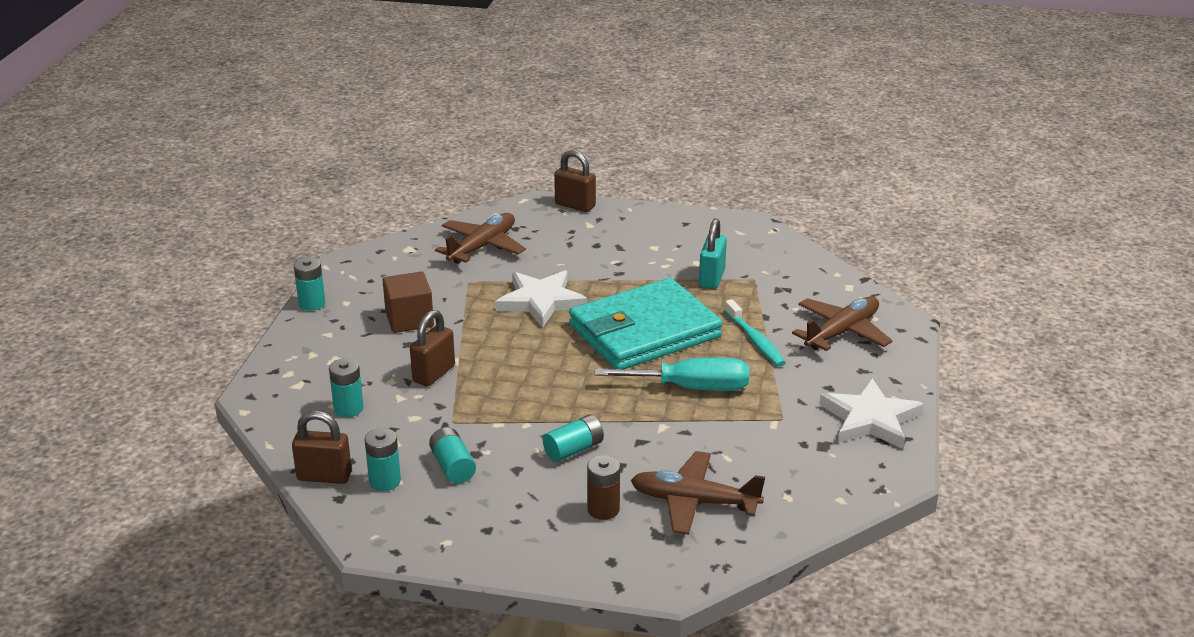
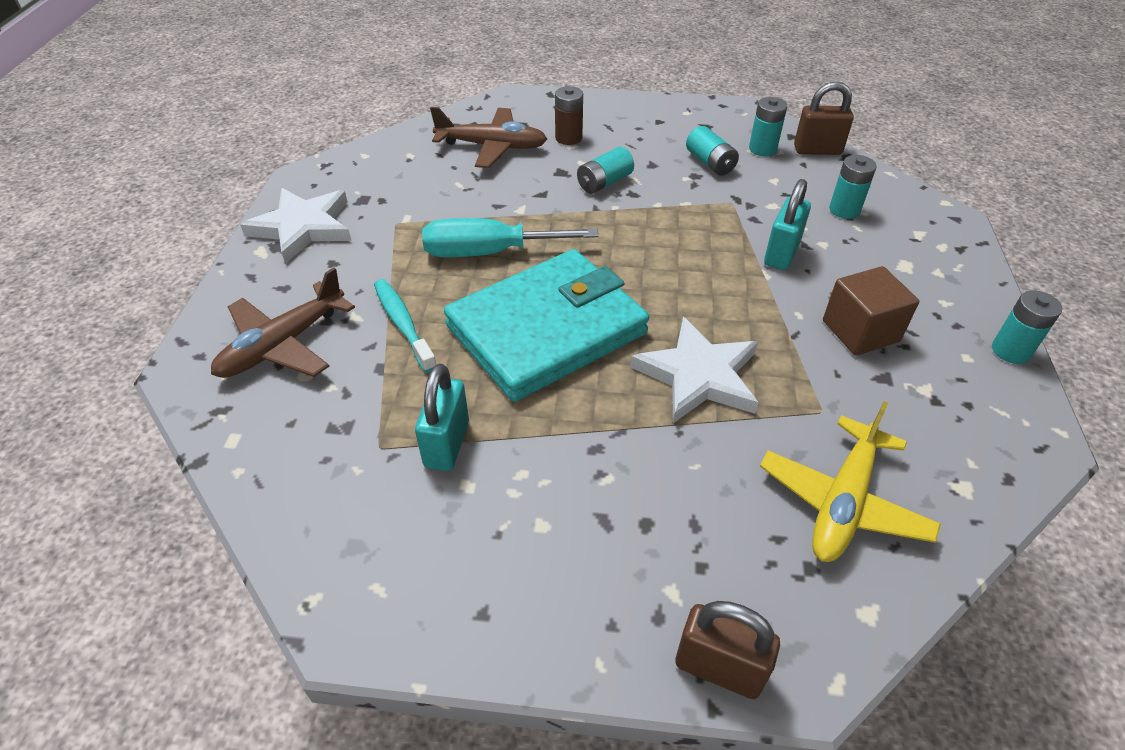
camera: 175 degrees right, 15 degrees up
brown padlock [410,310,455,386] -> turquoise padlock [764,179,811,270]
brown plane [435,213,526,264] -> yellow plane [760,401,941,562]

